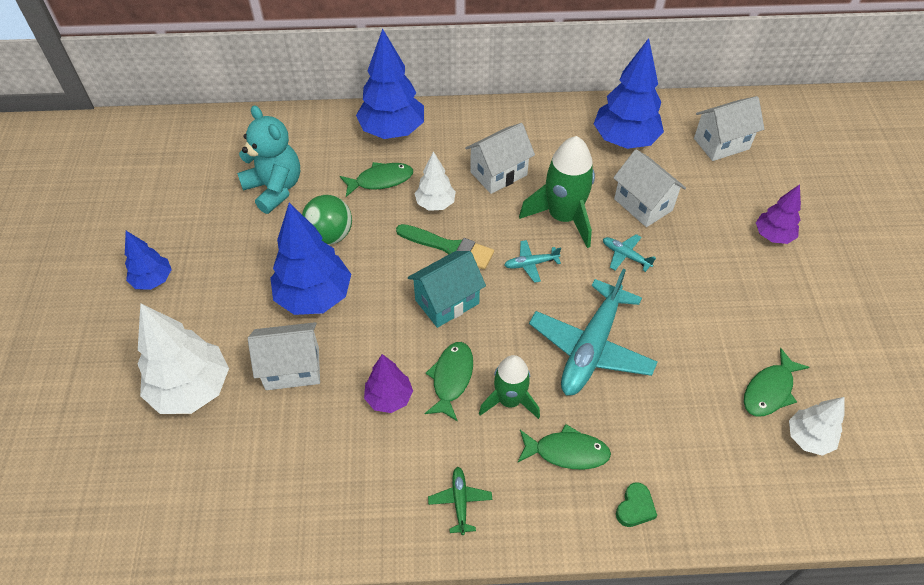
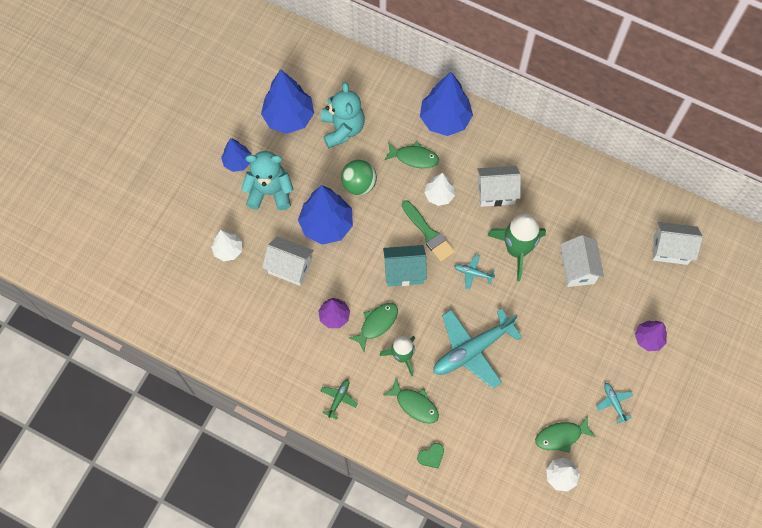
camera: 30 degrees right, 15 degrees up
white tree [137,303,229,414] -> white tree [211,230,242,261], size x0.56
blue tree [594,38,664,149] -> blue tree moved to [261,69,314,134]
turquoise plane [603,234,656,272] -> turquoise plane moved to [596,383,633,424]
none -> turquoise teddy bear [241,151,293,210]

